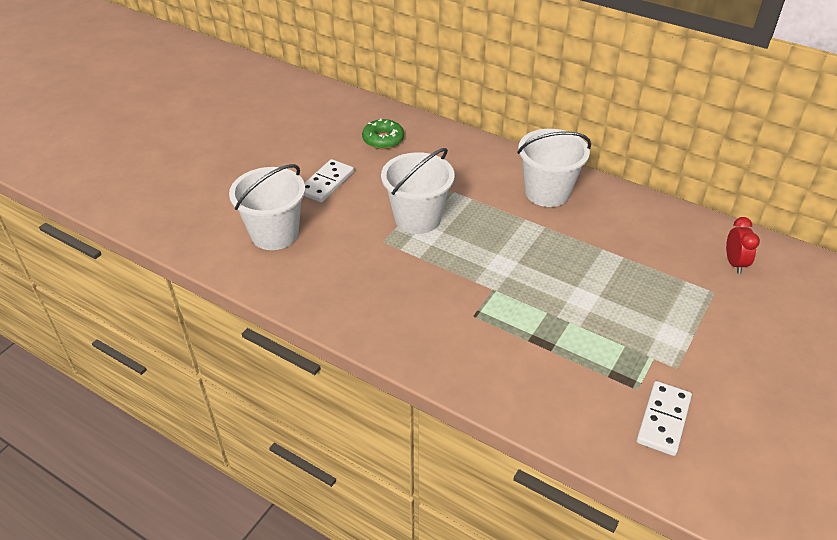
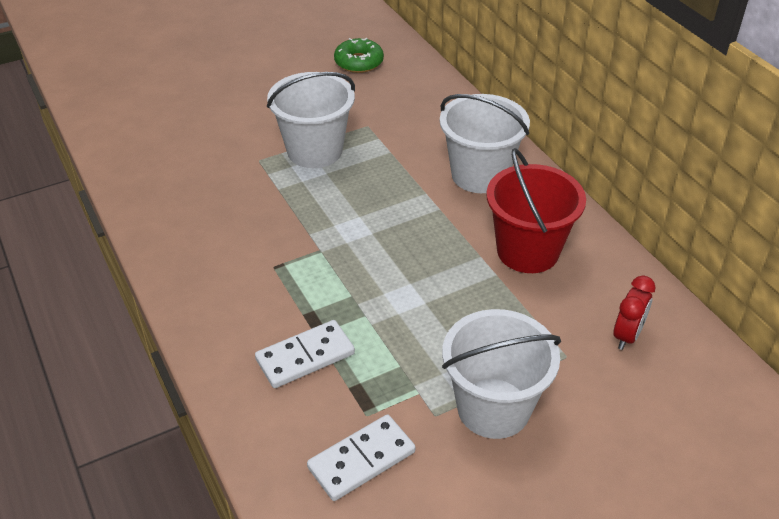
camera: 30 degrees right, 0 degrees up
white bucket [229,164,305,250] -> white bucket moved to [442,309,561,439]
white domino [304,159,354,203] -> white domino moved to [255,320,355,388]
none -> red bucket [486,148,586,273]

